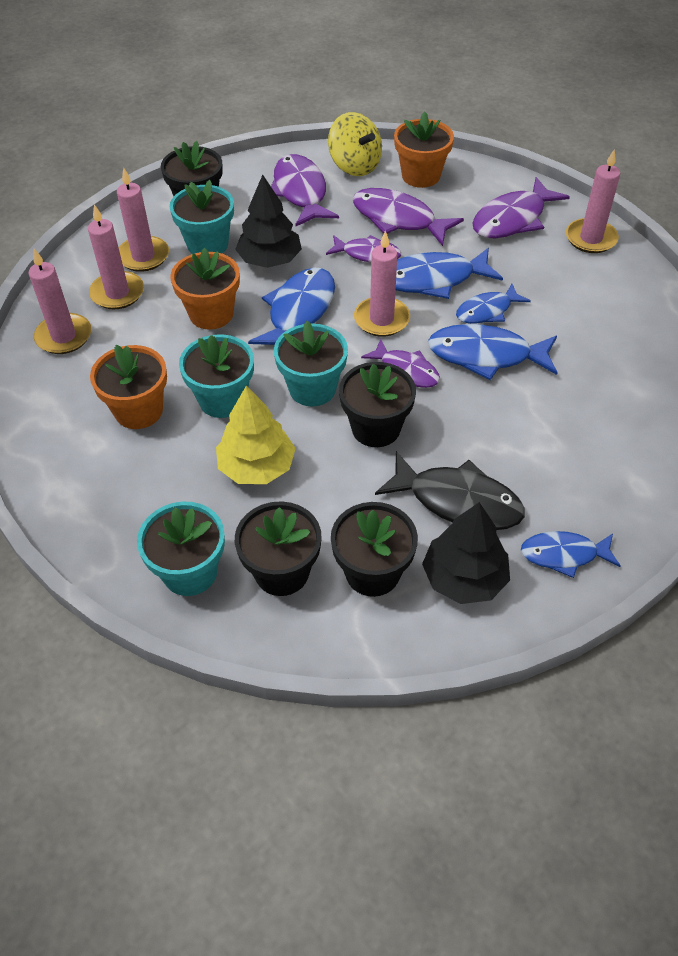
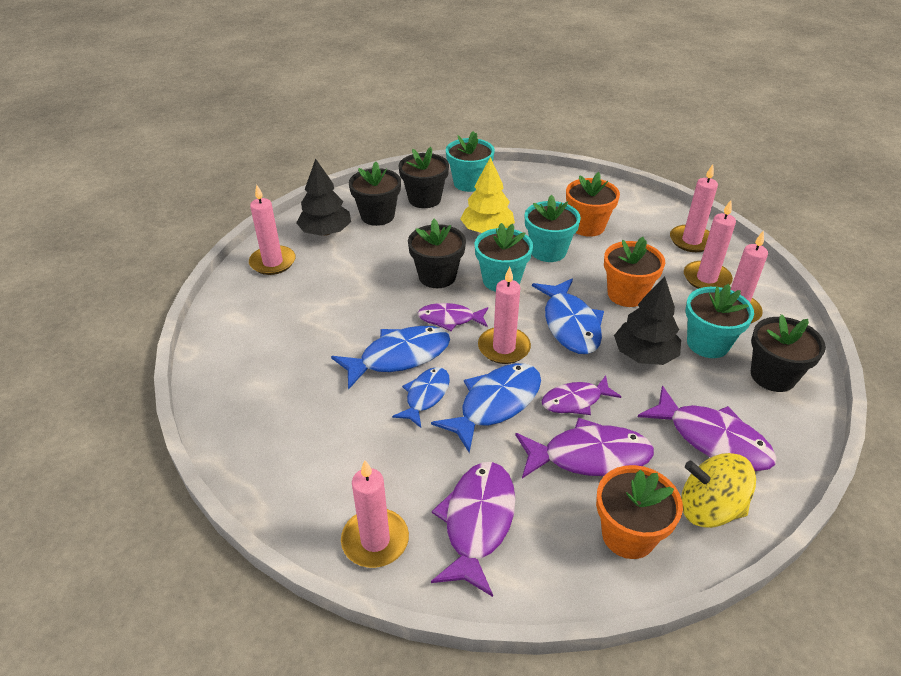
camera: 145 degrees right, 10 degrees down
black fish [375,451,525,530] -> none
blue fish [521,531,621,578] -> pink candle [249,185,296,275]

